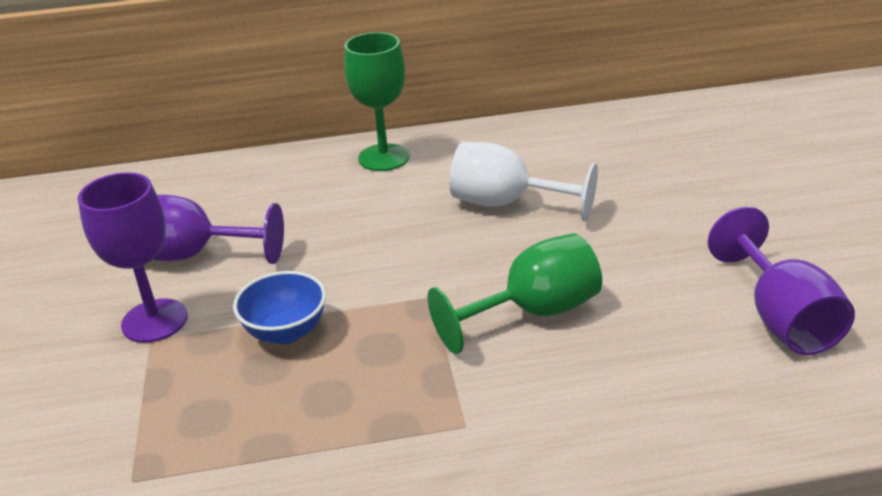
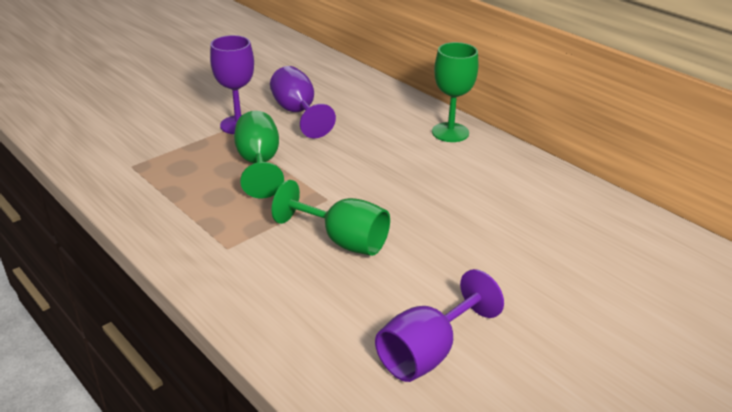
camera: 55 degrees right, 0 degrees up
blue bowl [233,271,326,344] -> green goblet [234,111,284,199]
white goblet [449,142,598,222] -> none

